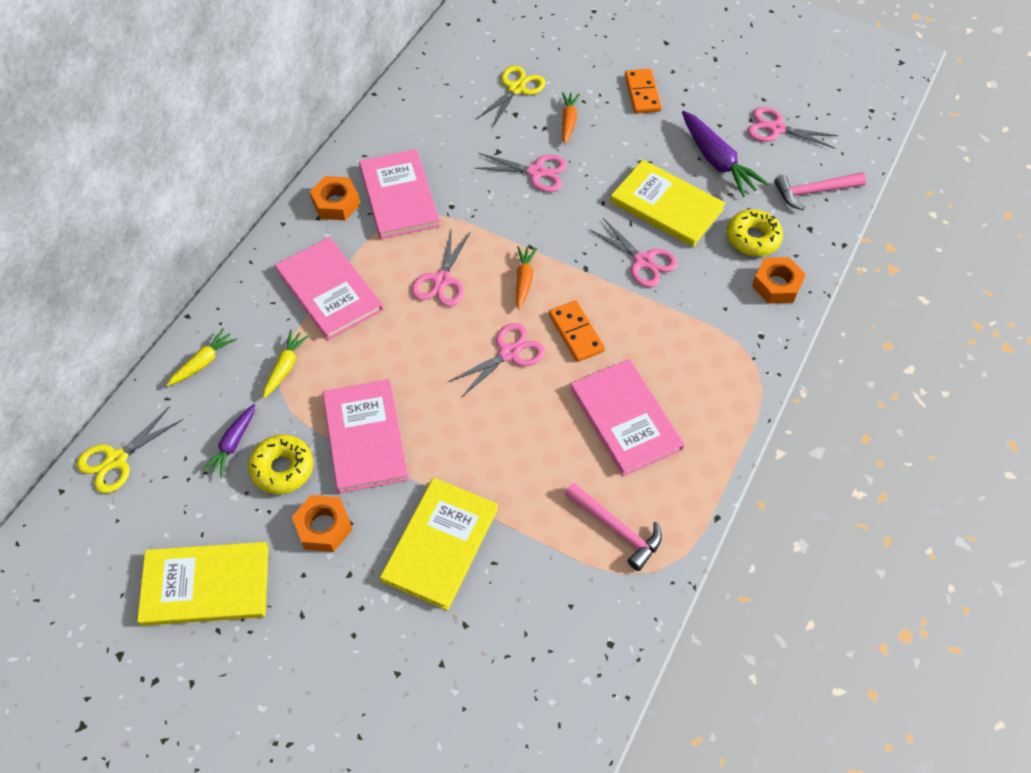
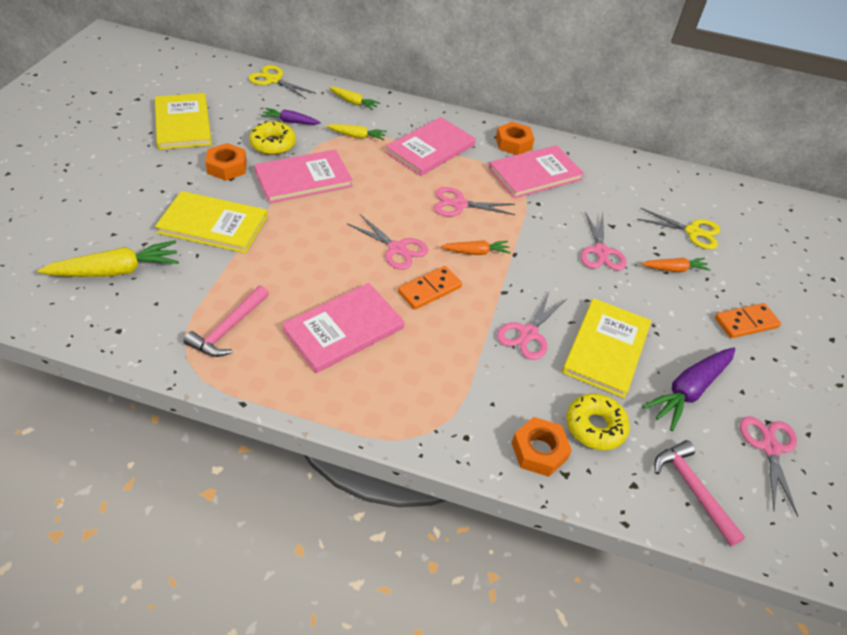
camera: 75 degrees right, 10 degrees down
none -> yellow carrot [38,241,179,277]

